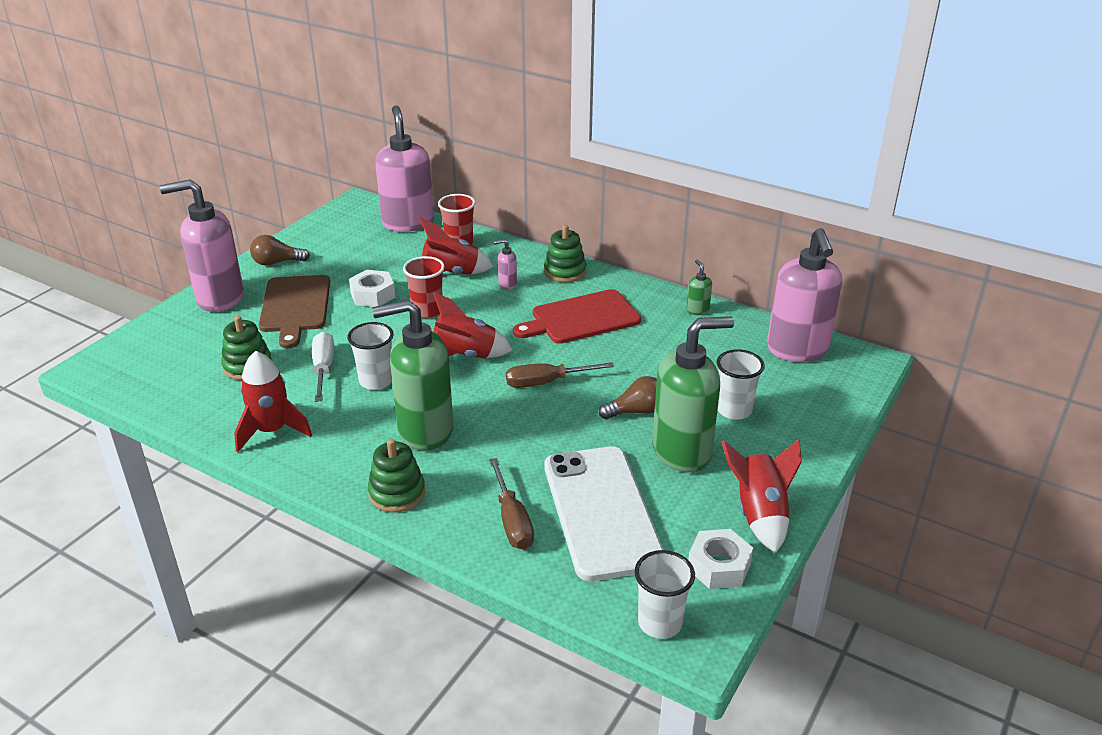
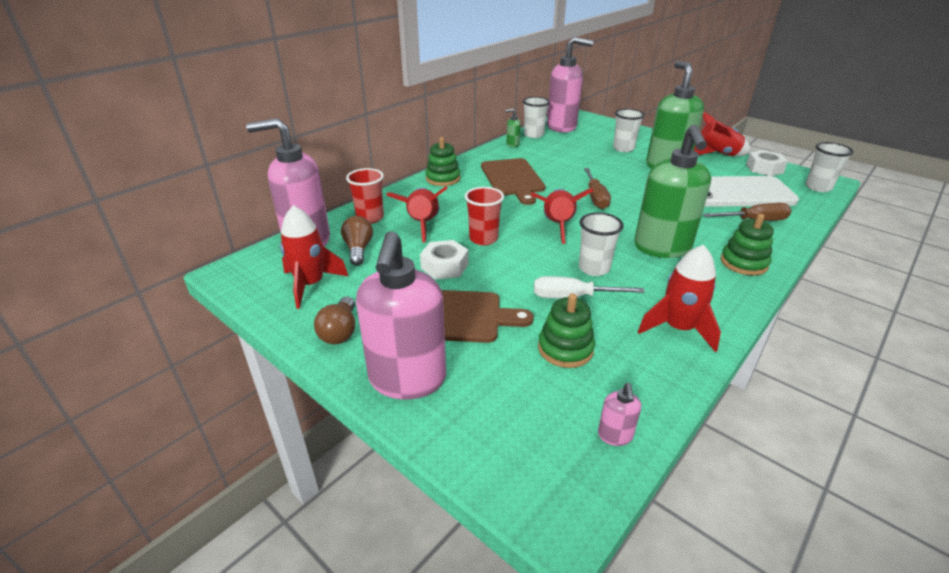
camera: 80 degrees left, 0 degrees up
pink soap dispenser [493,239,517,289] -> pink soap dispenser moved to [598,383,641,446]
red cutting board [513,289,641,344] -> brown cutting board [481,158,546,205]
brown light bulb [599,376,657,419] -> brown light bulb moved to [341,216,373,265]
none -> red rocket [280,205,348,309]
none -> white cup [523,97,550,138]

